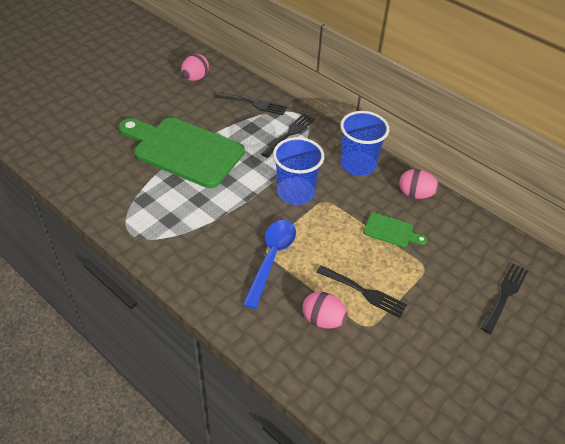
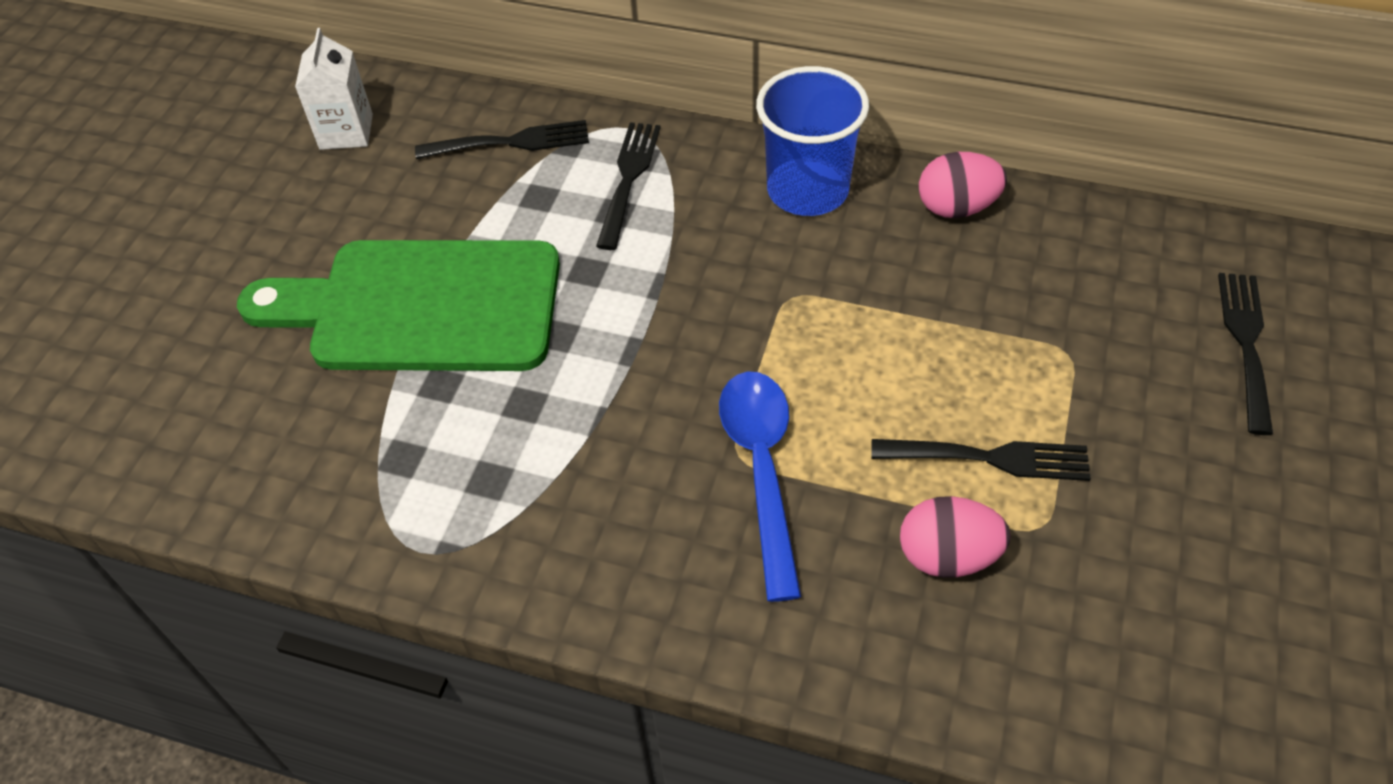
camera: 20 degrees left, 5 degrees up
pink egg [181,54,209,81] -> white carton [295,28,373,150]
blue cup [273,137,324,205] -> none
green cutting board [363,212,427,247] -> none

